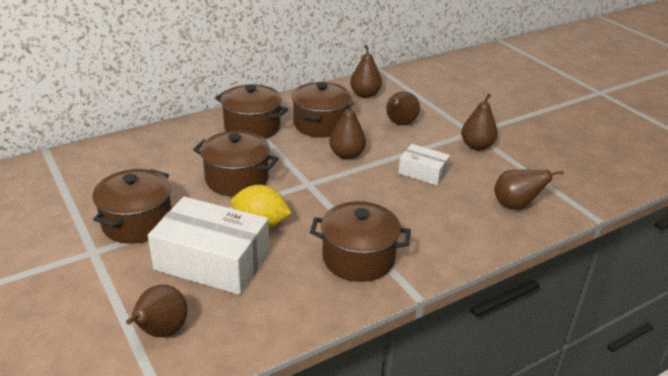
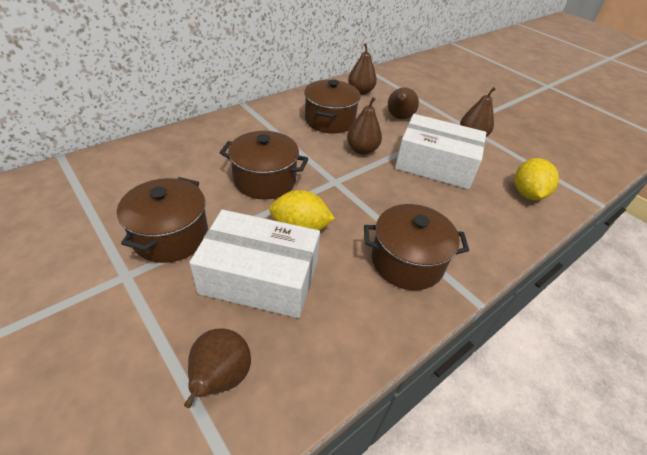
camera: 10 degrees left, 10 degrees up
brown pot [215,84,288,139] -> none
white box [398,144,450,186] -> white box [395,114,487,189], size x1.88
brown pear [494,170,563,209] -> yellow lemon [514,158,559,200]

